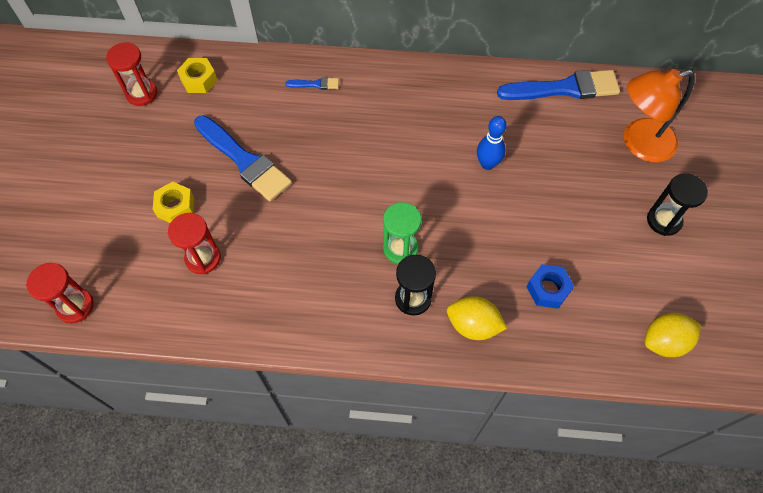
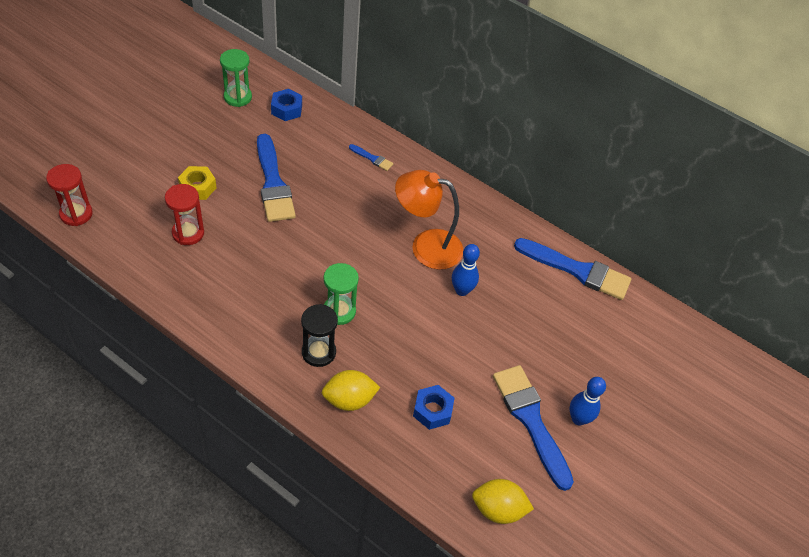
camera: 25 degrees right, 10 degrees down
red hourglass [106,42,157,106] -> green hourglass [220,49,252,107]
yellow nut [177,58,217,93] -> blue nut [271,89,302,121]
yellow lemon [447,296,507,340] -> yellow lemon turned 60 degrees counterclockwise [322,370,380,411]
orange lamp [624,69,695,163] -> orange lamp moved to [395,170,463,270]
black hourglass [647,173,708,236] -> blue bowling pin [570,377,606,426]
none -> blue brush [493,365,574,491]

